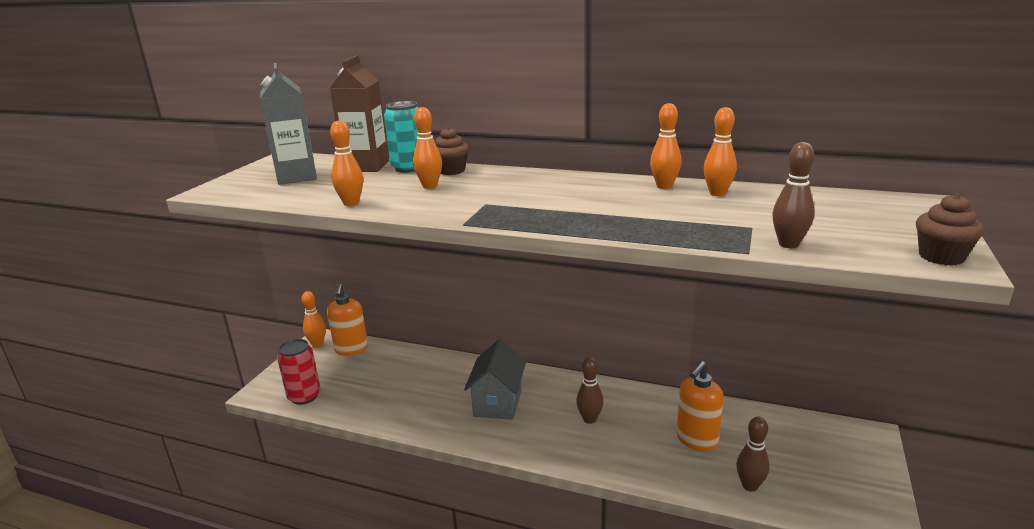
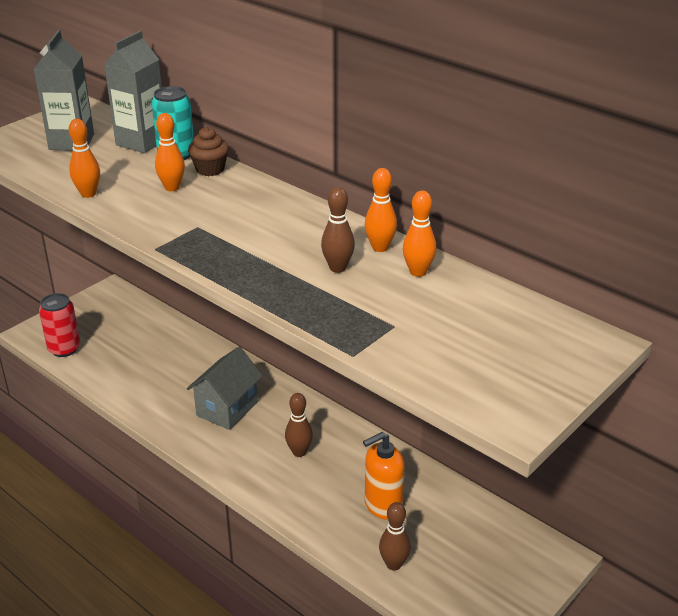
camera: 20 degrees right, 10 degrees up
orange bowling pin [301,291,326,347] -> none
orange soap dispenser [327,284,368,356] -> none
brown carton [330,55,389,172] -> grey carton [104,31,162,153]
brown bowling pin [773,142,815,248] -> brown bowling pin moved to [321,187,355,273]
brown cupcake [916,194,984,266] -> none

